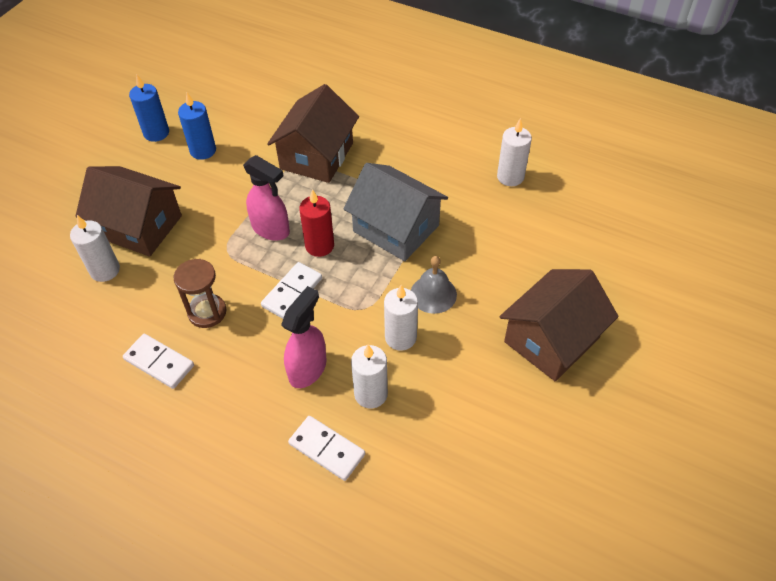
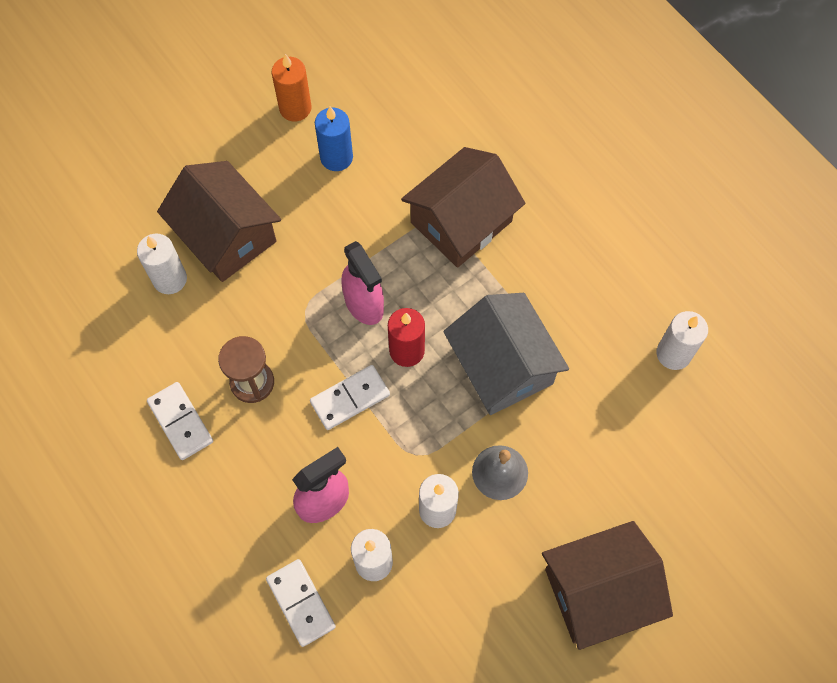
camera: 25 degrees right, 15 degrees up
blue candle [129,75,169,142] -> orange candle [272,54,311,121]

